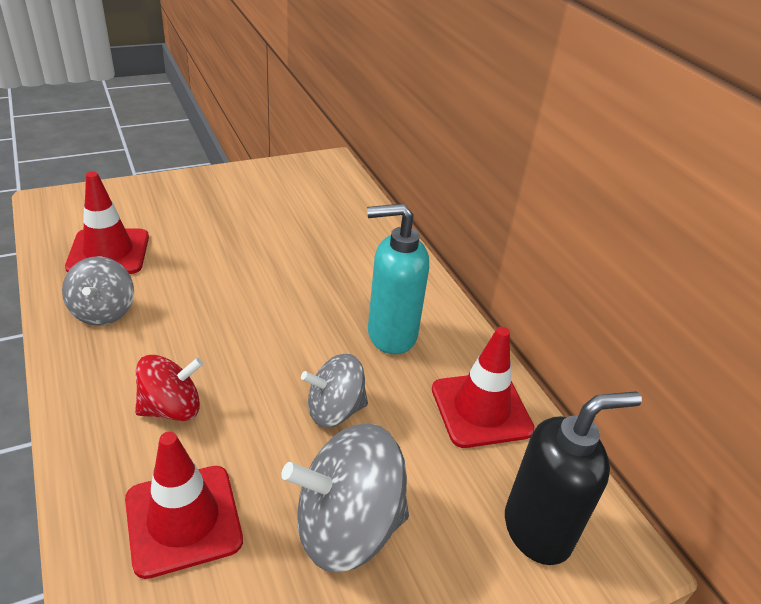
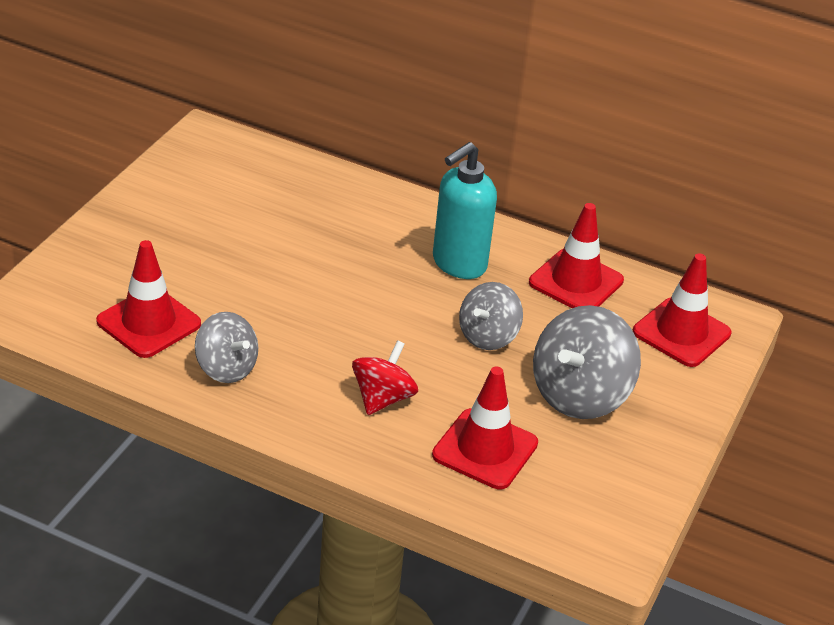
camera: 40 degrees left, 0 degrees up
black soap dispenser [505,391,642,565] -> red traffic cone [633,253,731,367]

